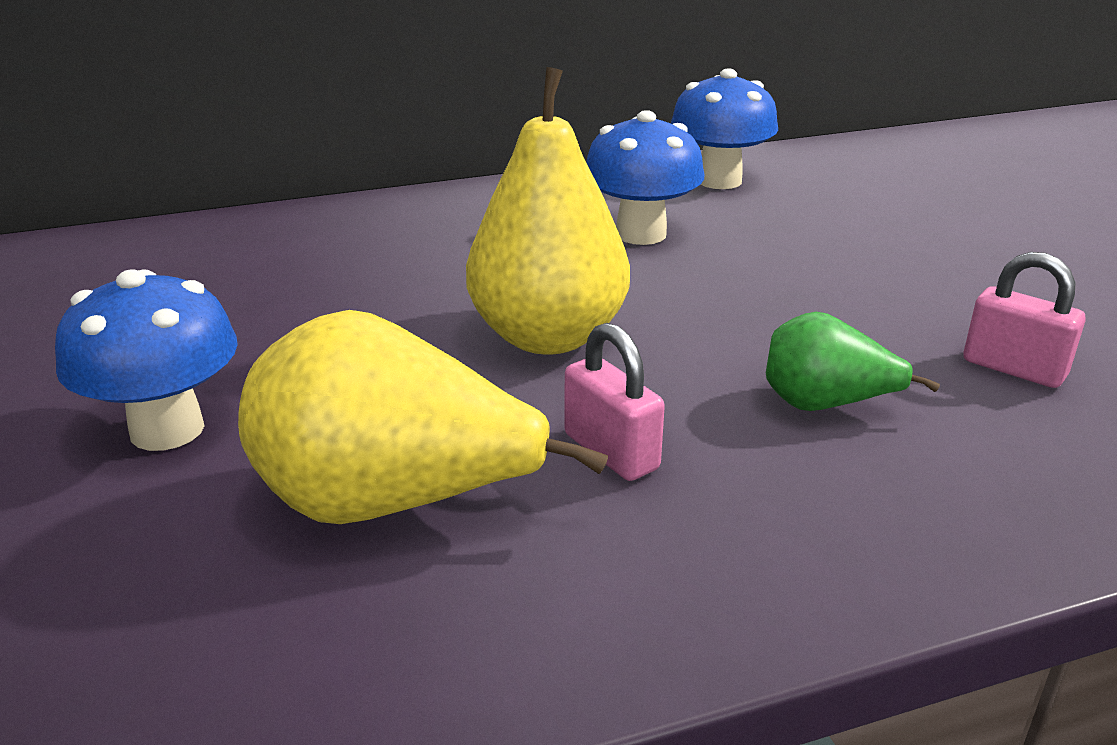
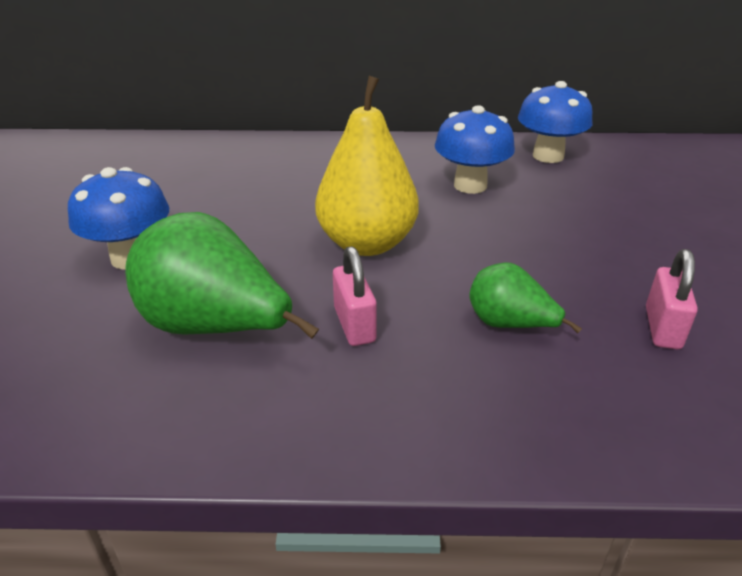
camera: 20 degrees right, 5 degrees up
yellow pear [238,310,608,524] -> green pear [125,212,319,339]
pink padlock [963,252,1086,388] -> pink padlock turned 45 degrees clockwise [646,249,698,349]

